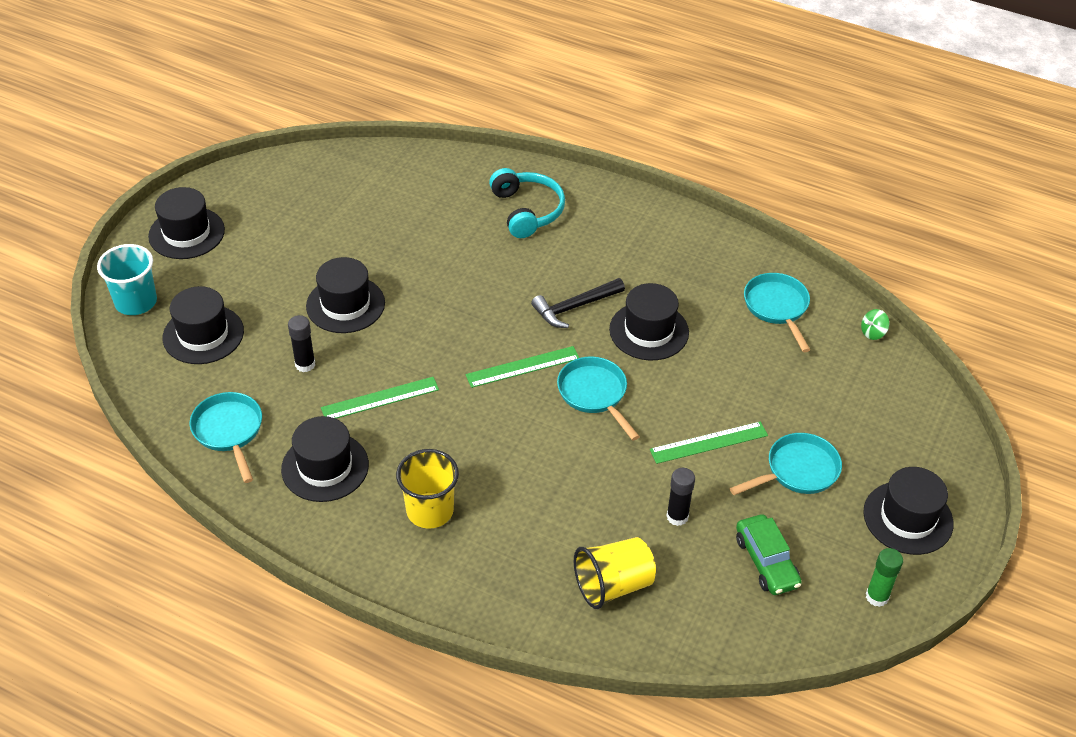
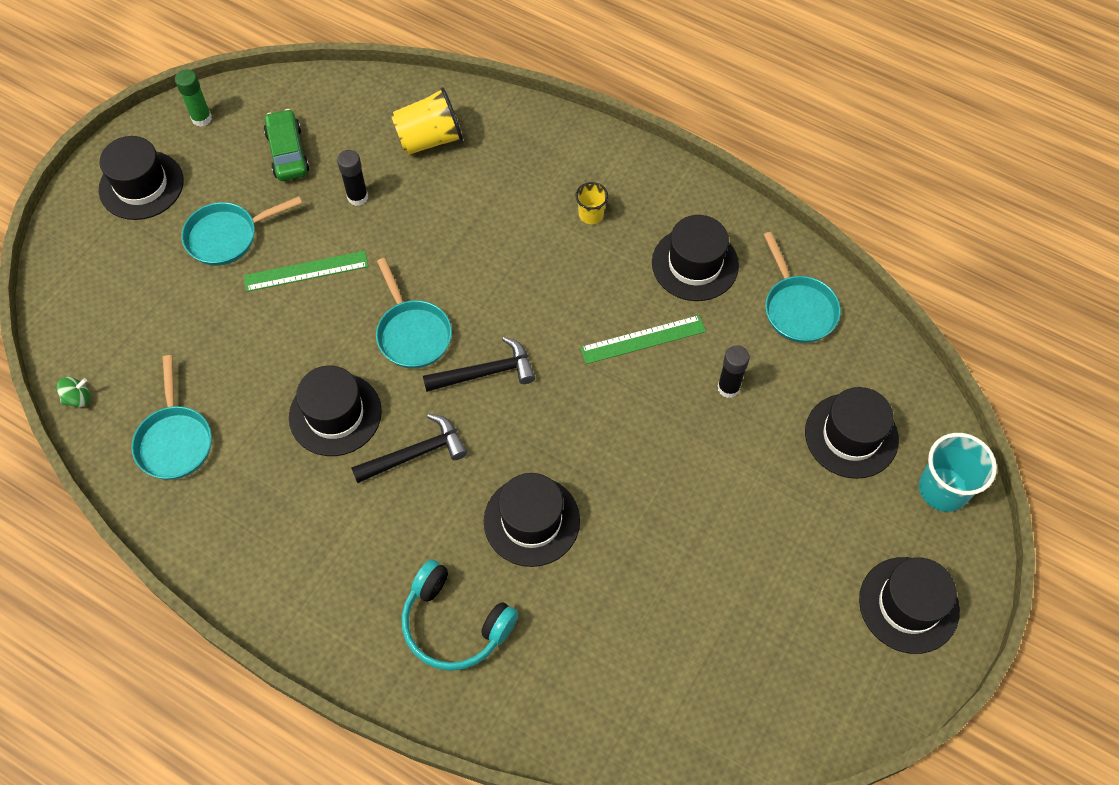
camera: 175 degrees left, 15 degrees up
black hat [306,257,385,333] -> black hat moved to [484,473,580,567]
yellow cup [396,449,459,529] -> yellow cup [576,182,608,224], size x0.56
green ruler [466,346,579,388] -> black hammer [423,337,535,392]
turquoise headphones [489,168,565,238] -> turquoise headphones turned 45 degrees counterclockwise [401,560,518,671]

